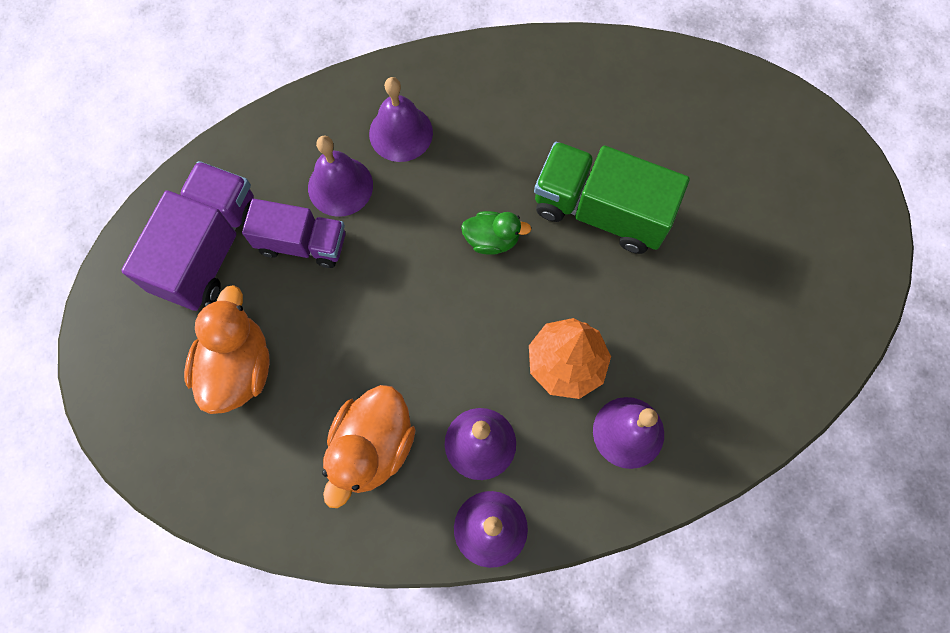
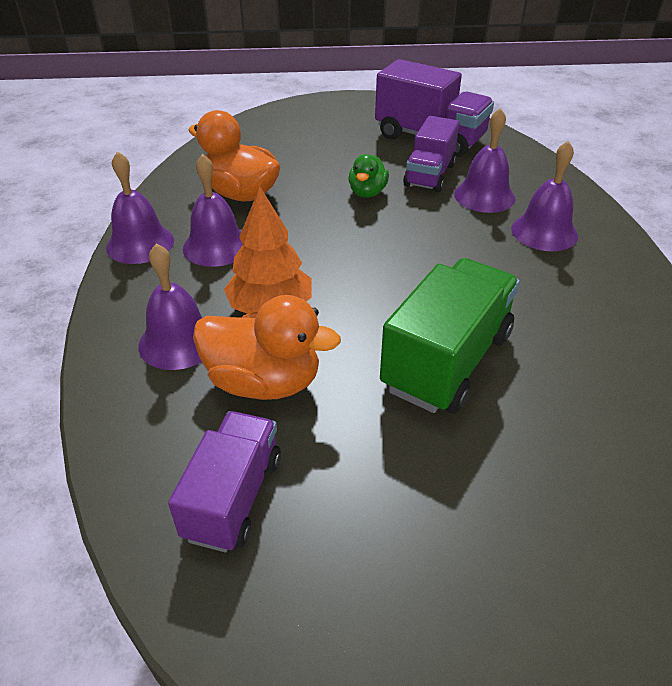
camera: 100 degrees right, 30 degrees down
orange duck [184,285,270,414] -> orange duck moved to [193,295,341,400]
green duck [461,211,531,255] -> green duck moved to [349,154,389,198]
none -> purple truck [168,411,281,552]

